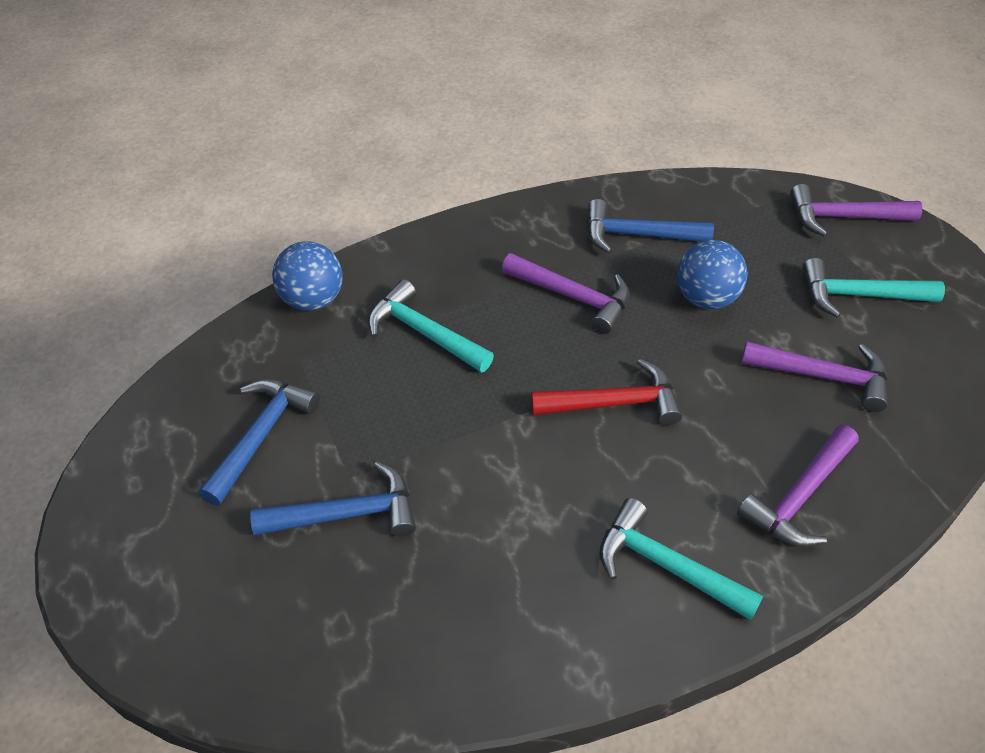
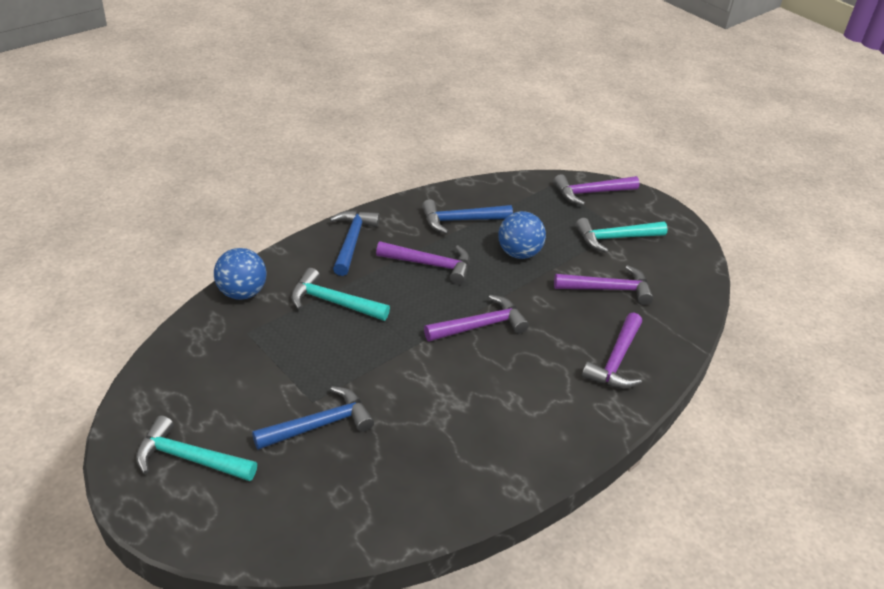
camera: 20 degrees left, 10 degrees down
blue hammer [199,379,320,505] -> blue hammer moved to [330,210,380,276]
red hammer [531,359,682,425] -> purple hammer [424,295,529,341]
turquoise hammer [600,498,764,620] -> turquoise hammer moved to [136,415,257,481]

